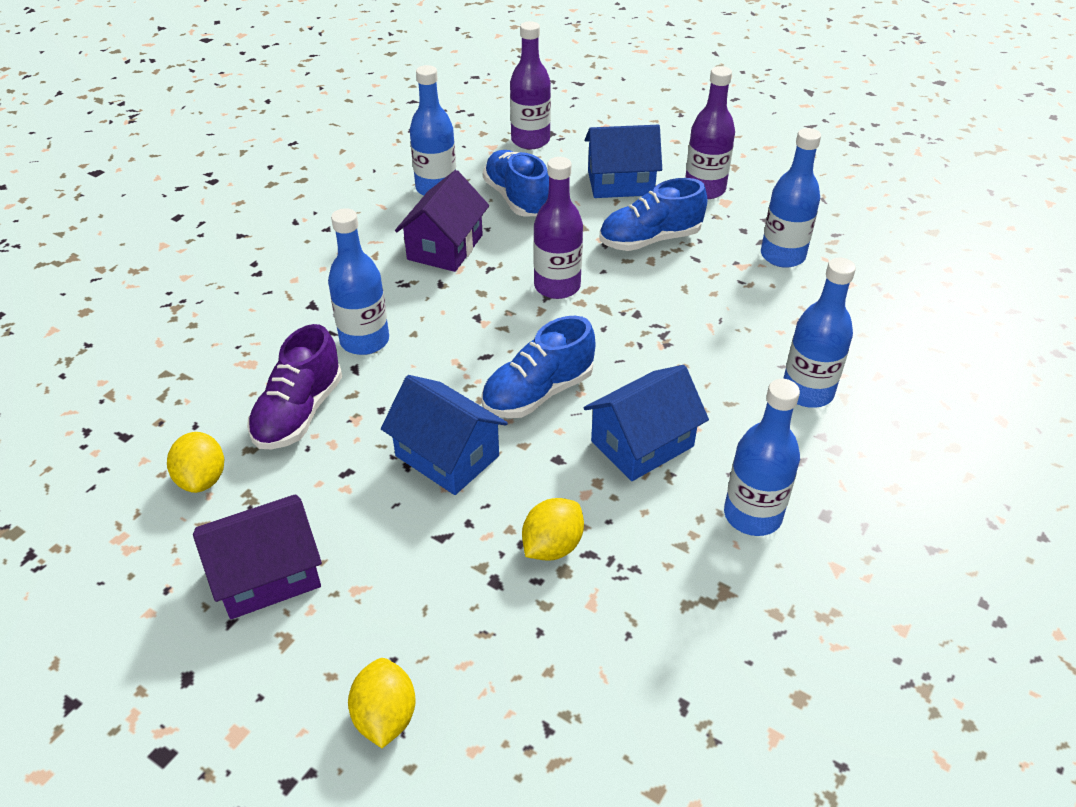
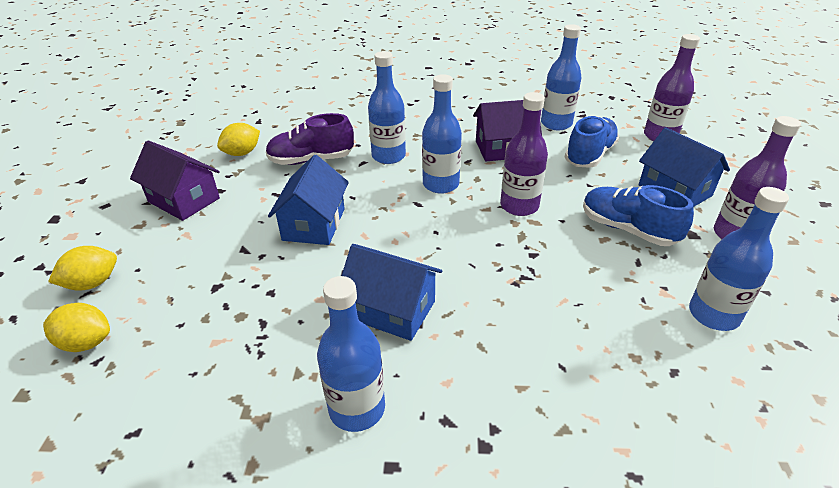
camera: 60 degrees right, 5 degrees down
blue shoe [481,316,595,418] -> none
yellow lemon [522,498,584,560] -> yellow lemon moved to [43,303,110,352]
blue bottle [783,258,856,408] -> blue bottle moved to [422,74,462,194]

